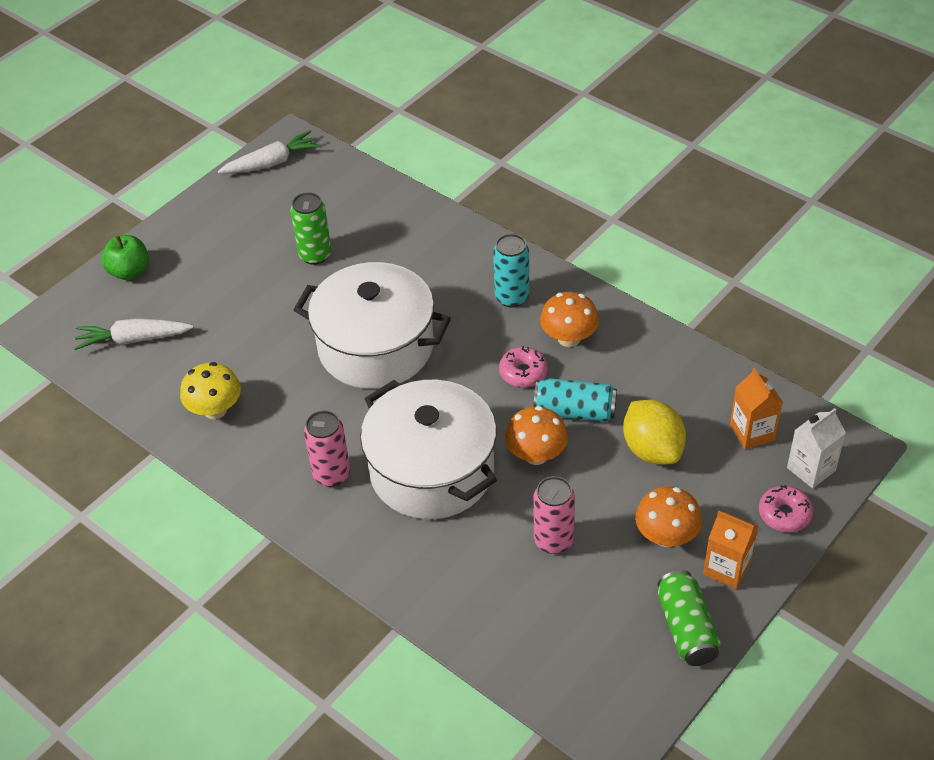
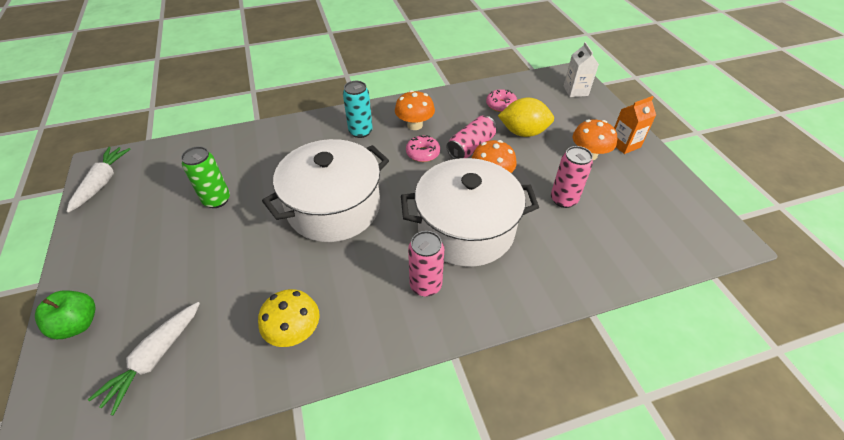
camera: 60 degrees left, 0 degrees up
turquoise can [533,378,617,422] -> pink can [446,116,497,159]
green can [658,570,721,666] -> none
orange carton [730,368,783,449] -> none
pink donut [759,485,813,532] -> pink donut moved to [486,89,517,112]

